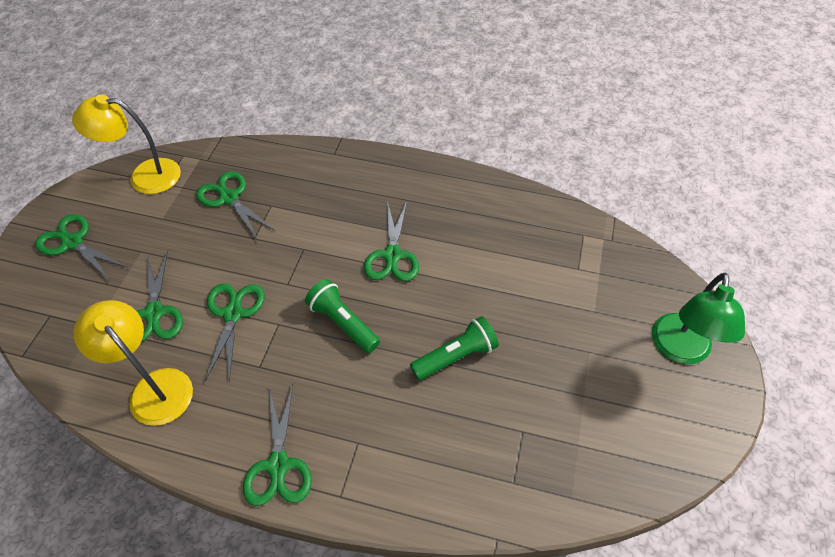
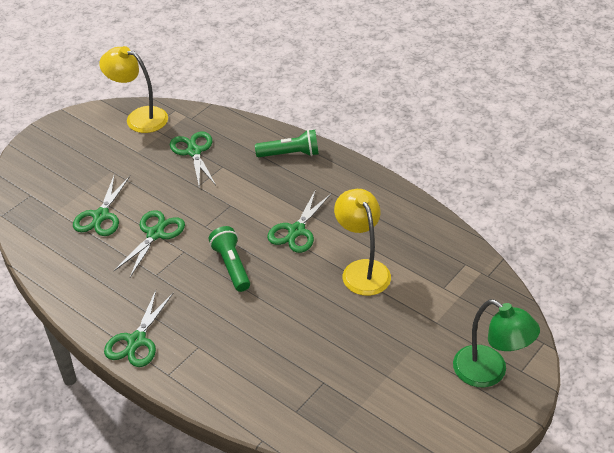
camera: 25 degrees right, 10 degrees down
green scissors [35,214,128,279] -> none
yellow lamp [73,300,193,426] -> yellow lamp moved to [334,189,391,296]
green flashlight [410,316,499,380] -> green flashlight moved to [255,130,319,157]
green lamp [652,273,745,364] -> green lamp turned 90 degrees counterclockwise [453,299,540,387]

